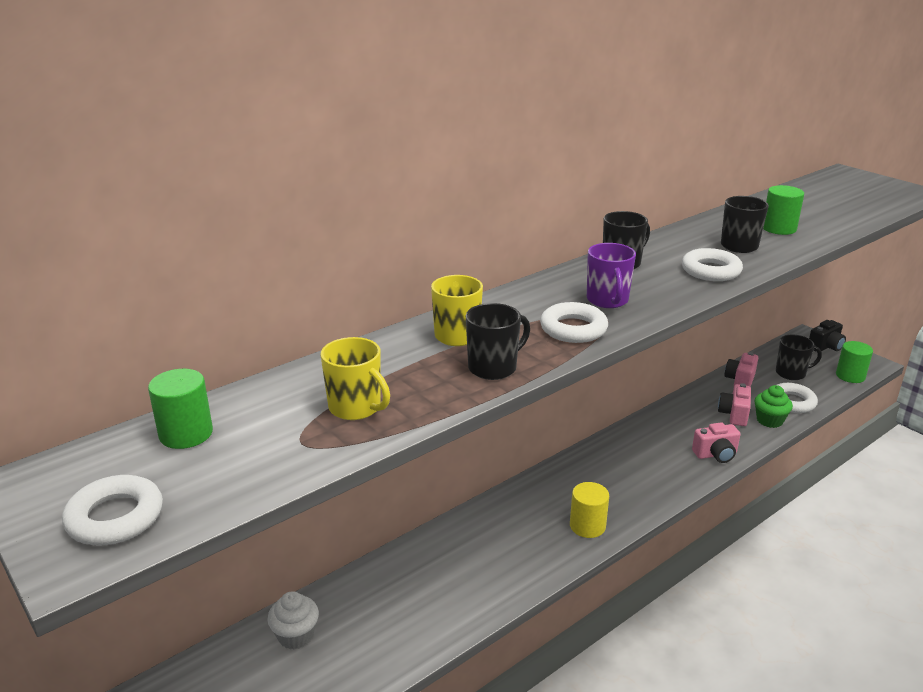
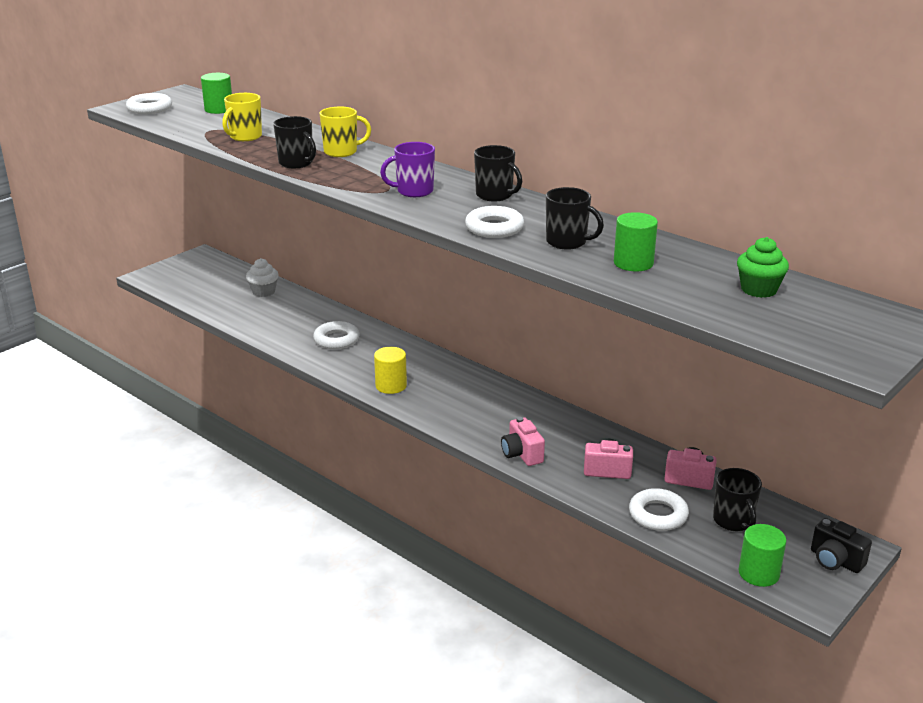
camera: 80 degrees right, 0 degrees up
white ring [540,302,608,343] -> white ring moved to [313,321,360,349]
green cupcake [754,385,793,428] -> green cupcake moved to [737,237,789,298]

